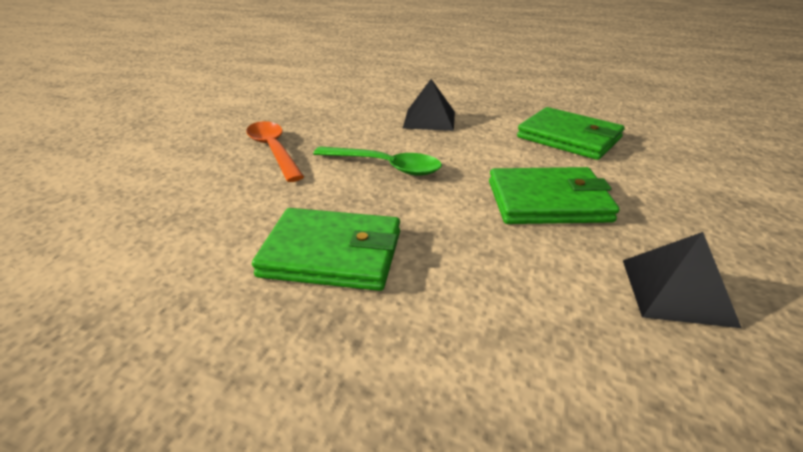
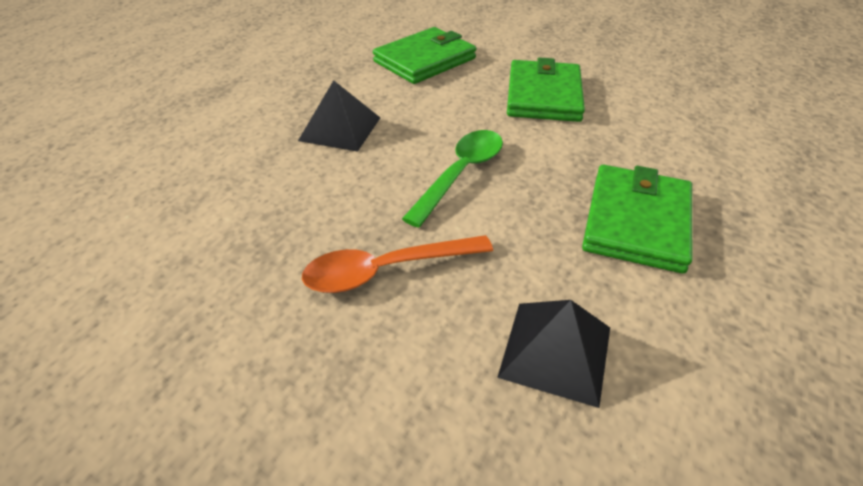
camera: 80 degrees left, 10 degrees up
black pyramid [623,232,741,328] -> black pyramid moved to [497,300,610,408]

